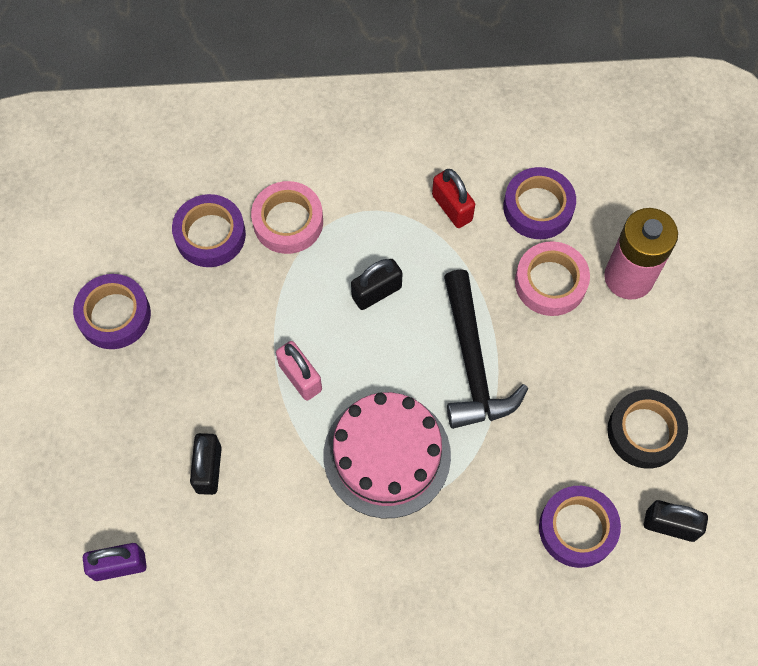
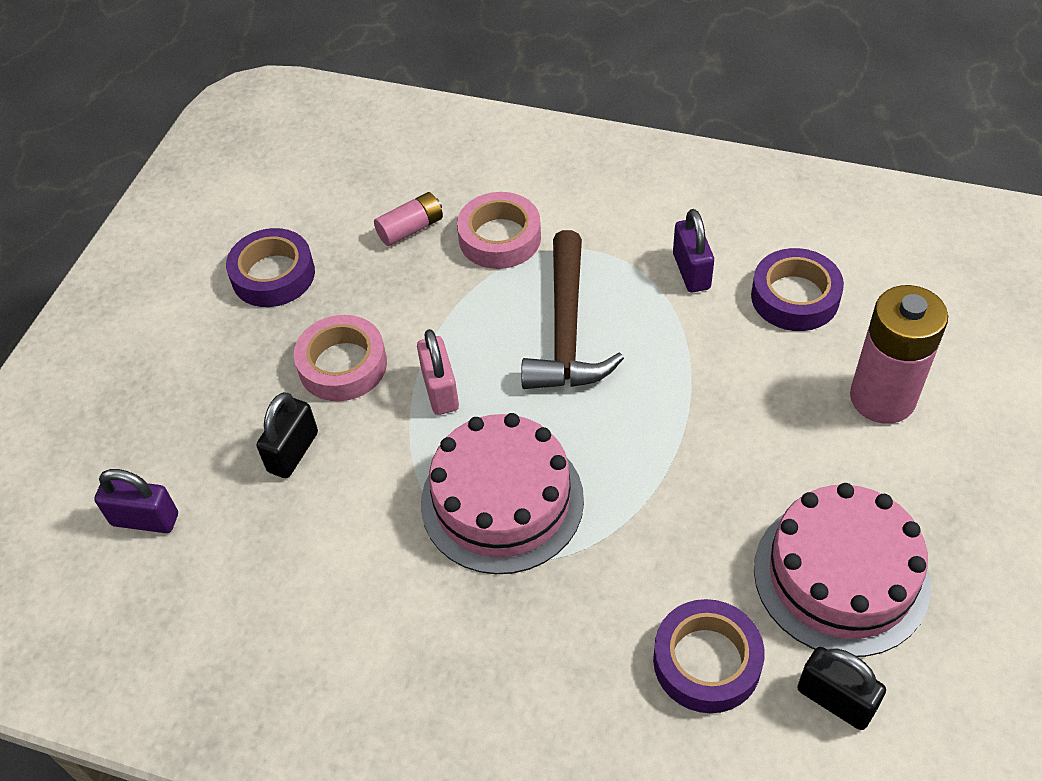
camera: 25 degrees right, 15 degrees down
purple tape [172,194,246,267] -> pink battery [374,192,443,246]
black padlock [351,259,402,310] -> brown hammer [521,230,624,389]
red padlock [432,169,475,228] -> purple padlock [673,209,714,293]
black hammer [444,269,528,429] -> none
pink tape [515,241,590,316] -> pink tape moved to [294,315,387,401]
black tape [607,389,688,469] -> pink cake [754,483,931,657]

